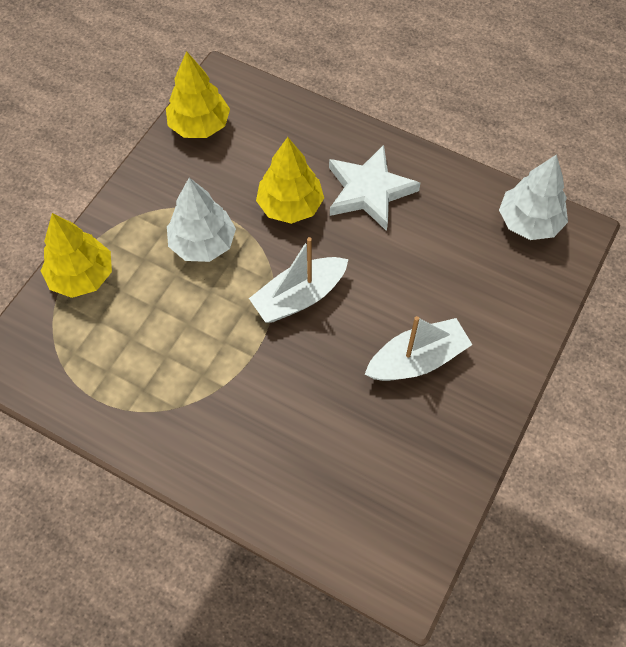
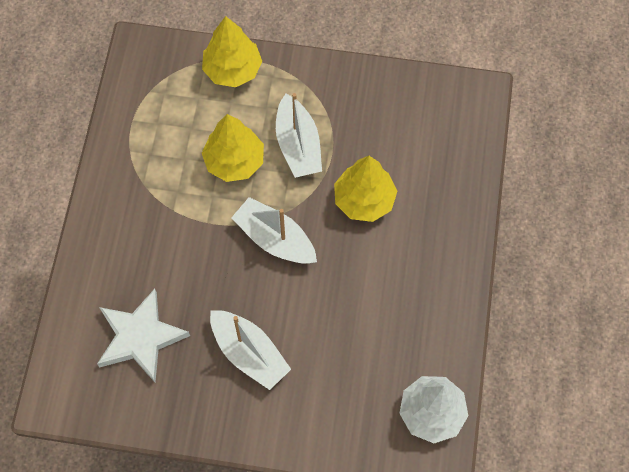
camera: 70 degrees right, 5 degrees up
yellow tree [166,51,230,138] -> yellow tree moved to [202,114,264,182]
white tree [167,178,236,262] -> white boat [276,93,322,178]
white star [329,145,420,231] -> white star moved to [97,289,190,382]

